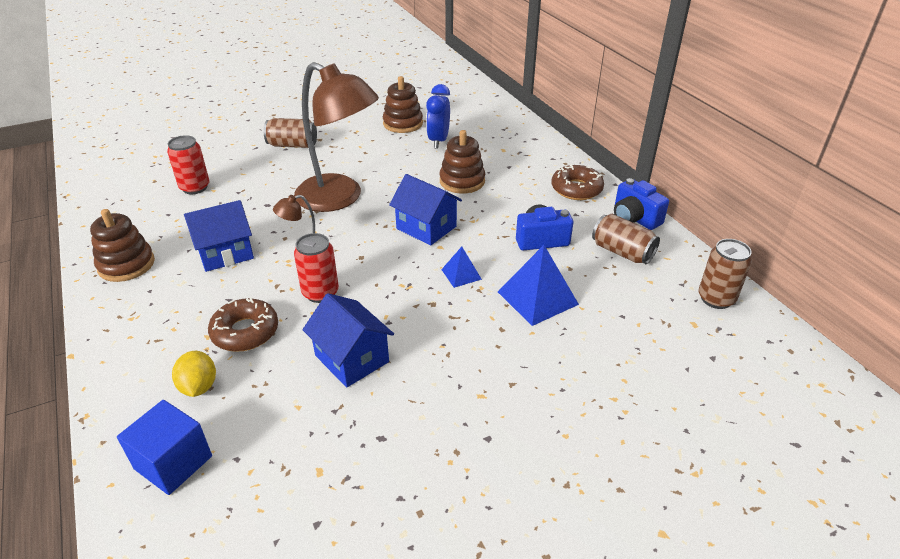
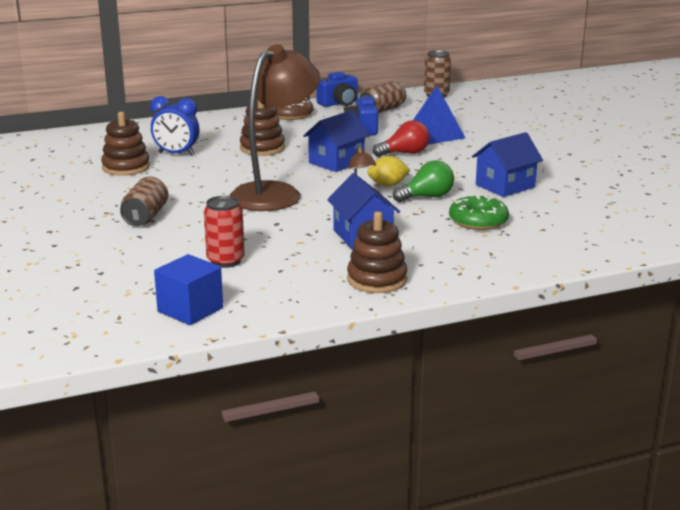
camera: 85 degrees left, 15 degrees down
blue cube [117,400,212,495] -> blue cube moved to [154,254,223,325]
yellow lemon [172,351,216,397] -> yellow lemon moved to [367,156,410,186]
brown donut [208,297,278,352] -> green donut [449,194,509,230]
red can [294,233,339,303] -> green light bulb [393,160,454,202]
blue pyramid [441,247,482,288] -> red light bulb [373,120,430,157]

